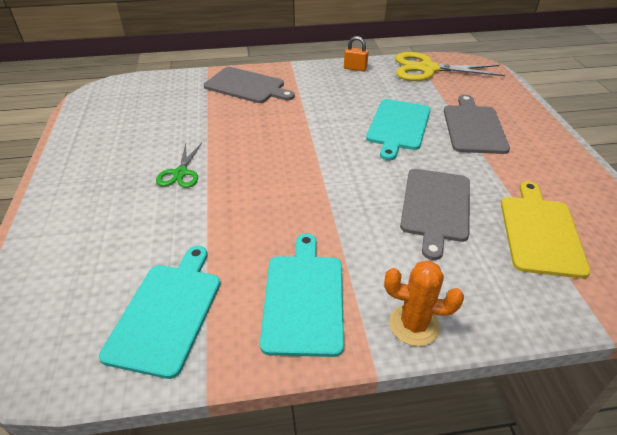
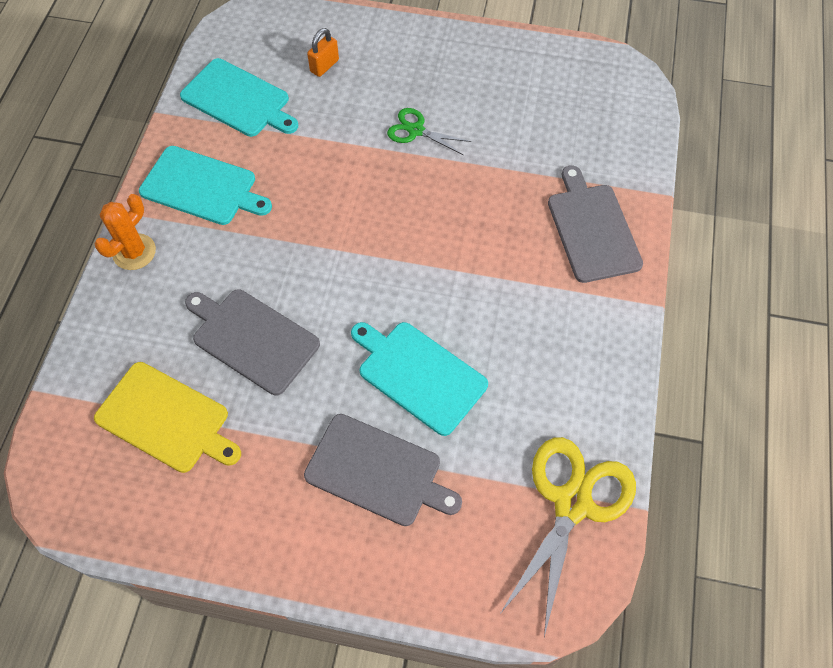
camera: 110 degrees right, 20 degrees up
grey cutting board [204,67,295,103] -> grey cutting board turned 120 degrees clockwise [548,165,643,283]
orange padlock [344,36,369,72] -> orange padlock moved to [307,28,339,77]

